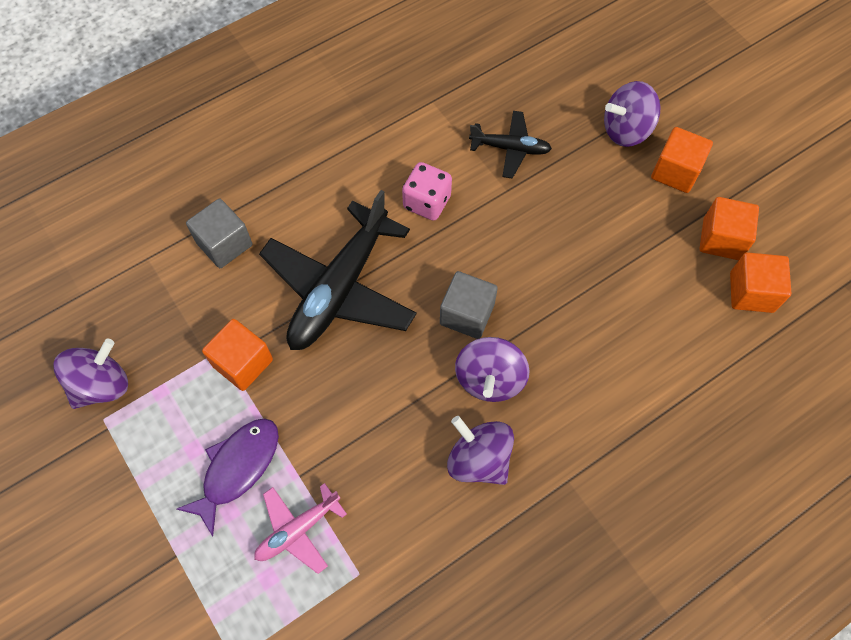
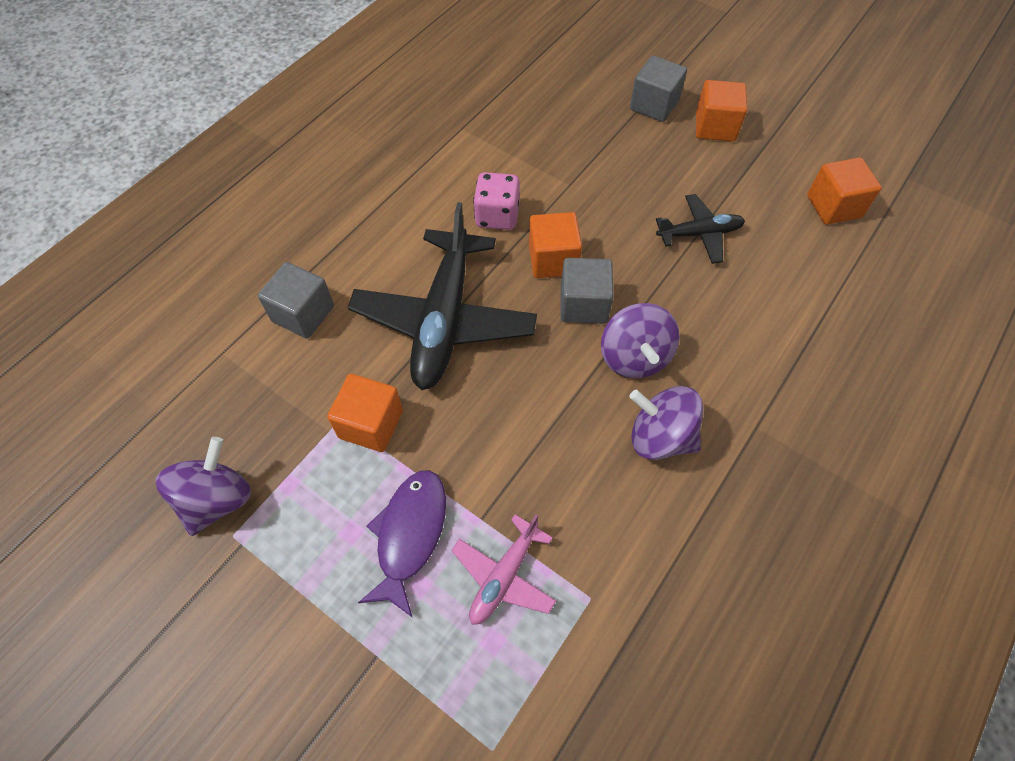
camera: 20 degrees left, 5 degrees down
black plane [469,111,552,179] -> black plane moved to [656,194,745,264]
purple spinning top [604,81,660,147] -> grey cube [630,56,687,122]
orange cube [699,197,759,260] -> orange cube moved to [529,212,582,278]

